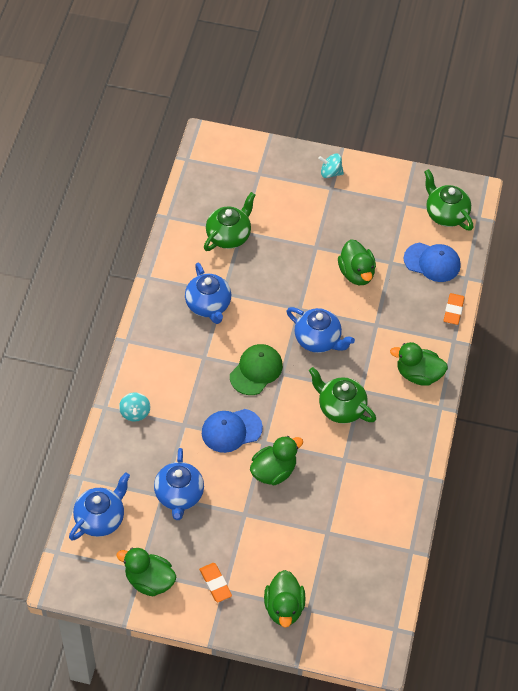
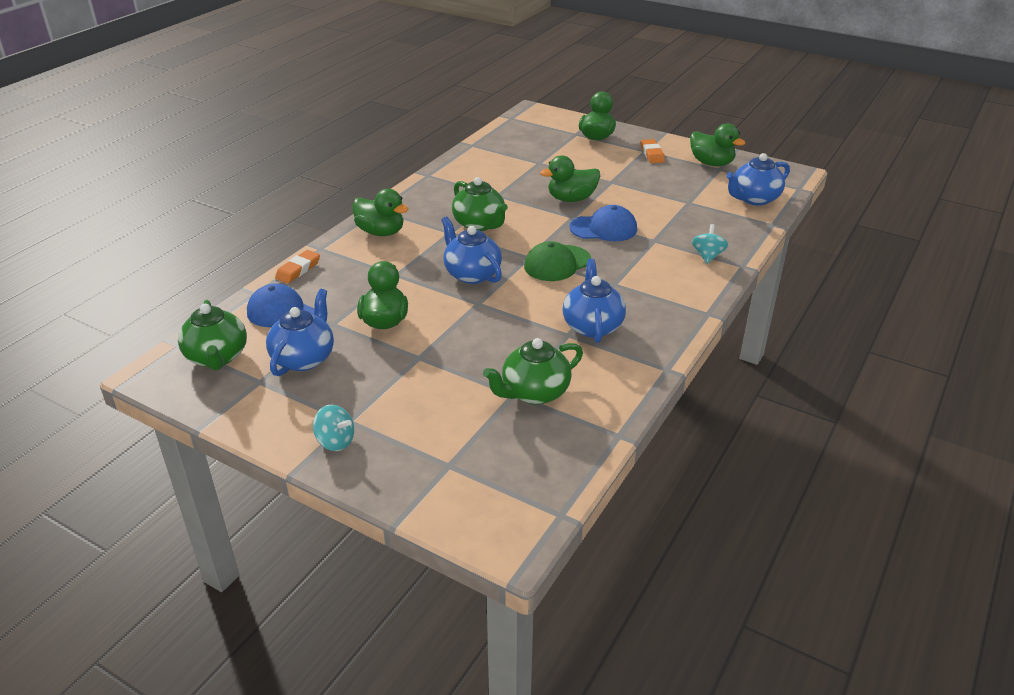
camera: 160 degrees left, 20 degrees down
blue teapot [154,448,204,520] -> blue teapot moved to [266,289,334,376]

